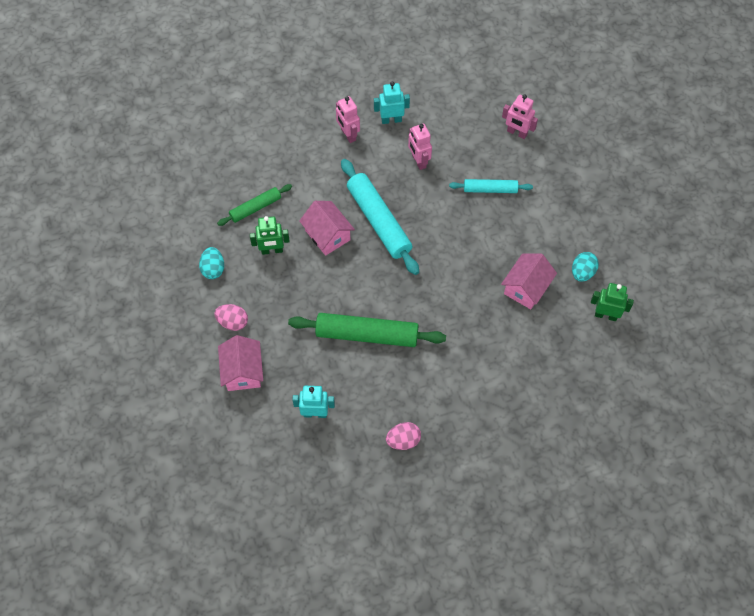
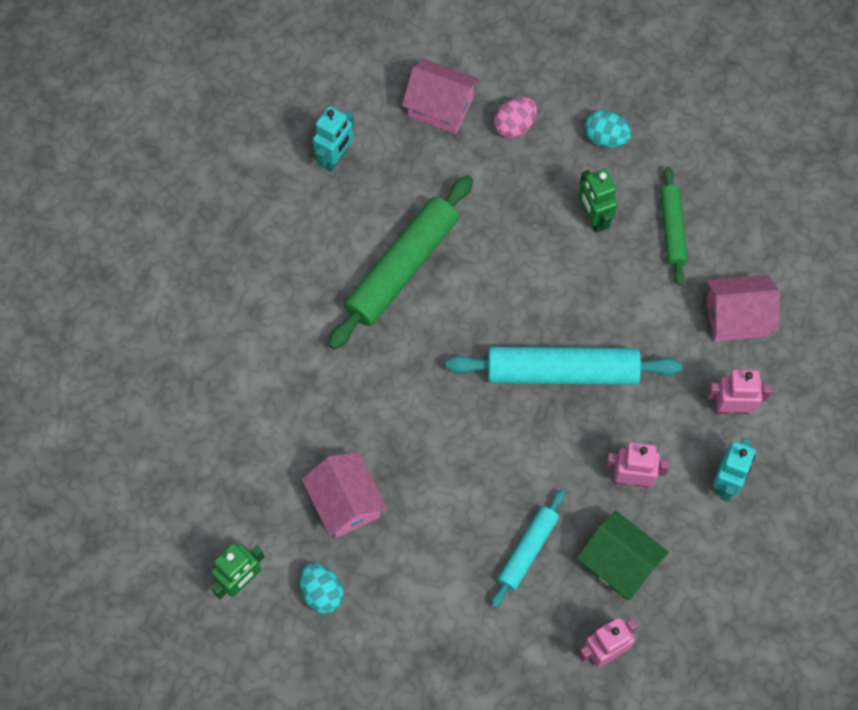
camera: 120 degrees right, 5 degrees up
green robot [250,216,290,255] -> green robot turned 45 degrees counterclockwise [578,169,618,233]
pink house [299,201,355,256] -> pink house moved to [706,275,780,342]
pink egg [386,422,421,450] -> none
none -> green house [577,511,669,601]

